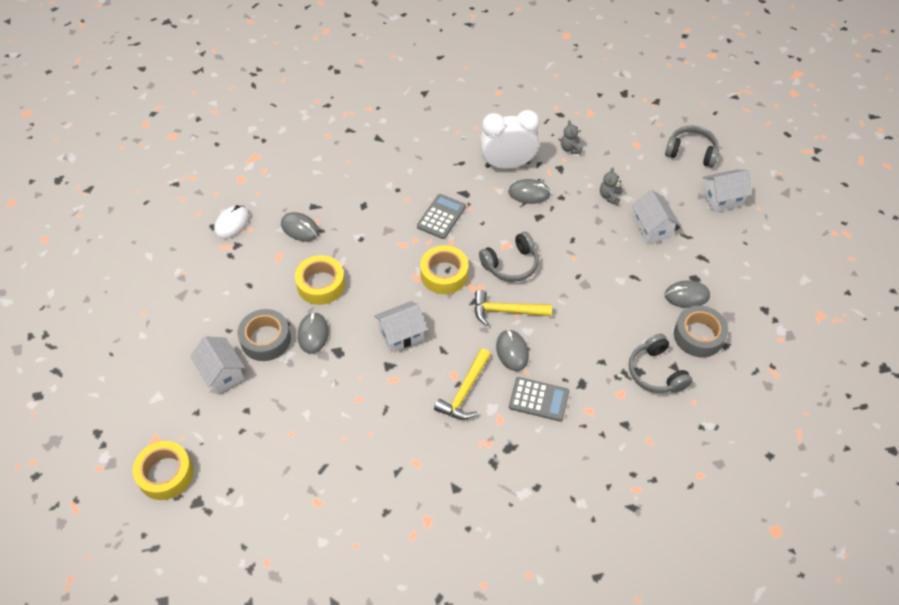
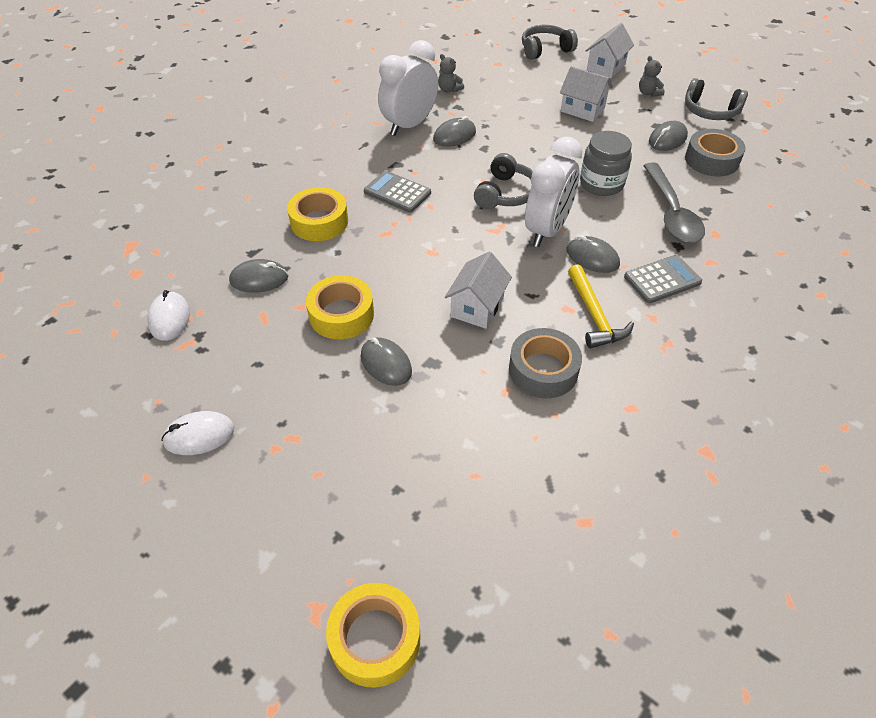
camera: 40 degrees left, 5 degrees down
white house [190,336,245,394] -> none
grey tape [238,309,291,361] -> grey tape moved to [509,328,582,398]
grey calculator [417,194,466,239] -> grey calculator turned 45 degrees counterclockwise [364,171,431,213]
yellow tape [420,245,468,294] -> yellow tape moved to [287,187,348,241]
yellow hammer [475,290,552,326] -> white clock [525,137,583,247]
grey teddy bear [600,167,622,205] -> grey teddy bear moved to [639,56,665,97]
grey headphones [629,334,692,393] -> grey headphones moved to [685,78,748,120]
none -> white mouse [161,411,235,455]
none -> grey jar [580,131,632,196]
none -> grey spoon [643,162,705,243]

